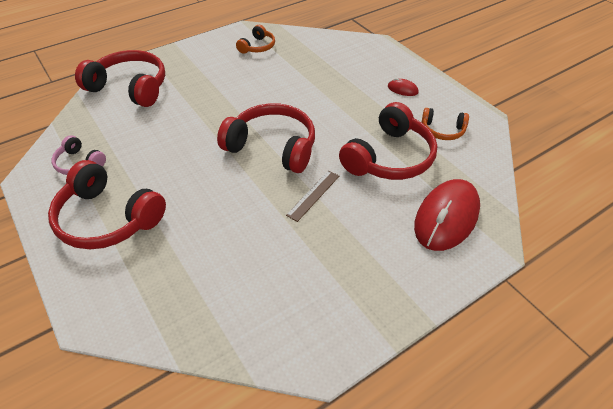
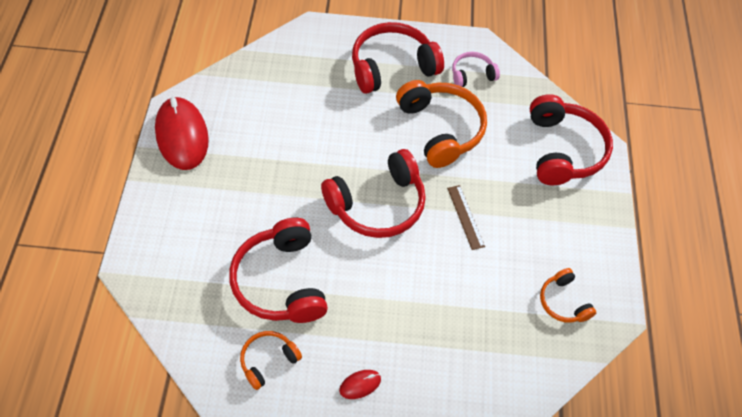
camera: 125 degrees right, 10 degrees up
red headphones [75,50,165,107] -> red headphones turned 60 degrees counterclockwise [530,94,613,185]
brown ruler [286,170,339,222] -> brown ruler moved to [447,185,485,250]
red mouse [414,179,480,251] -> red mouse moved to [155,96,209,170]
none -> orange headphones [396,80,487,168]

